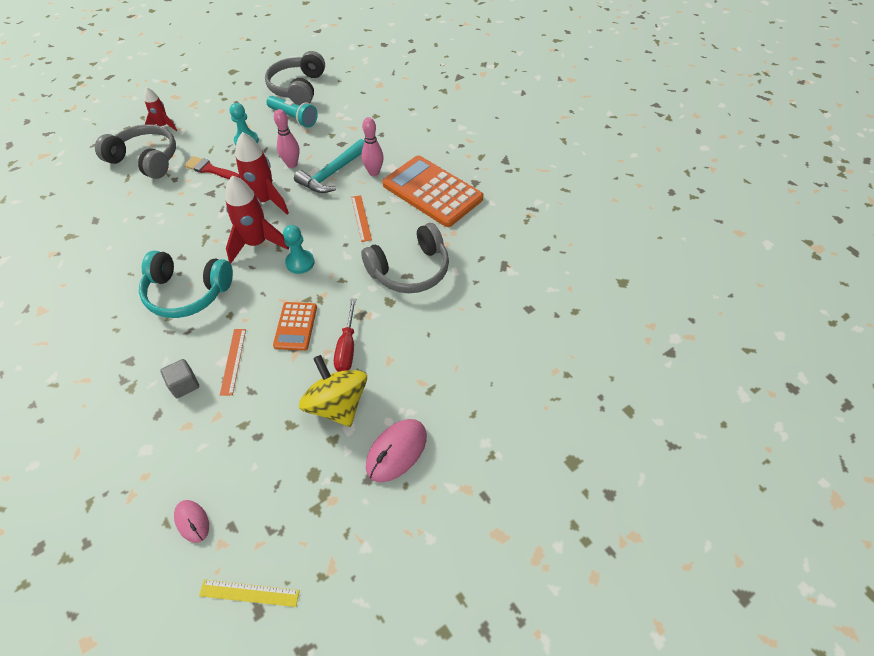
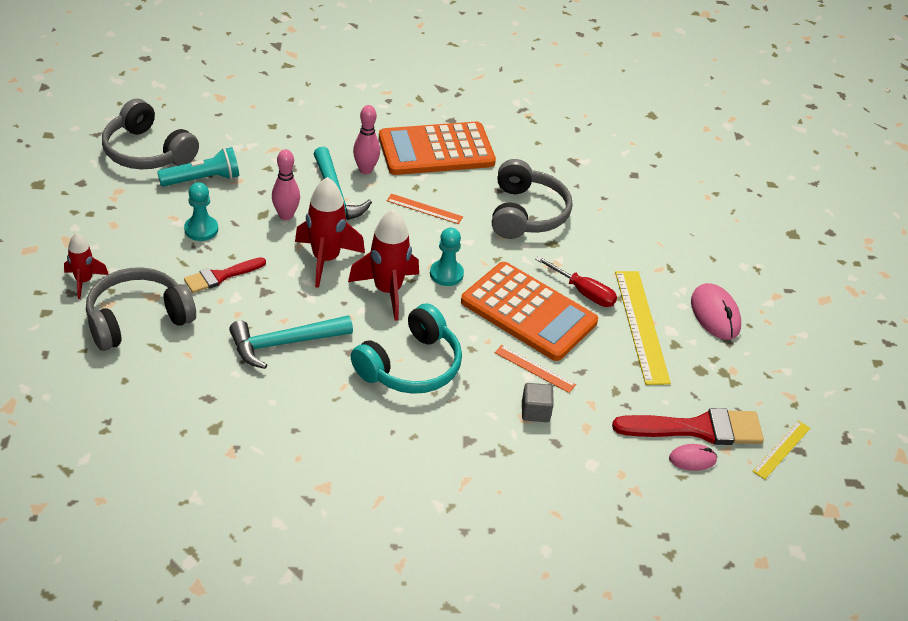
camera: 60 degrees left, 10 degrees down
orange calculator [273,302,317,351] -> orange calculator [461,262,598,361], size x1.95
yellow spinning top [299,355,367,427] -> yellow ruler [615,271,671,385]
none -> turquoise hammer [229,315,353,369]
none -> red brush [612,408,764,445]

